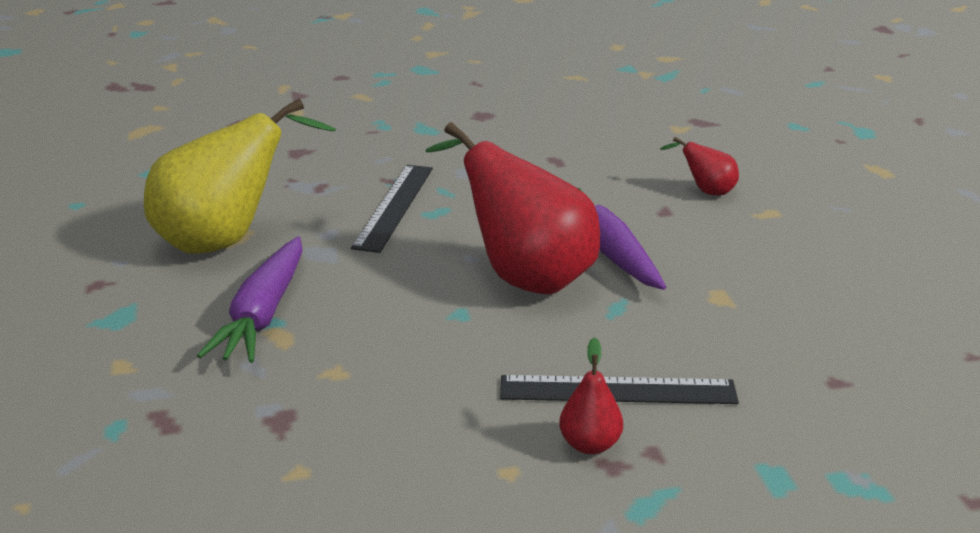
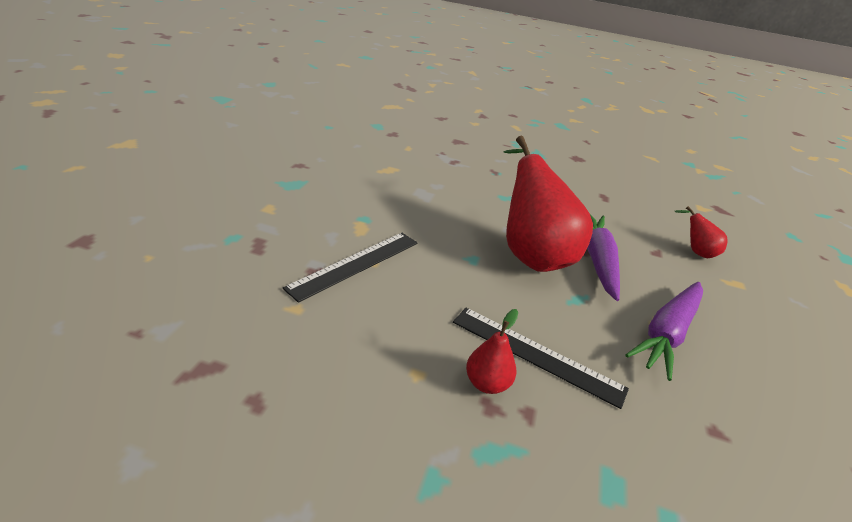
camera: 25 degrees right, 5 degrees up
yellow pear [144,98,336,254] -> none
purple carrot [197,236,303,363] -> purple carrot moved to [625,282,703,381]
black ruler [351,165,433,253] -> black ruler moved to [283,233,418,303]

